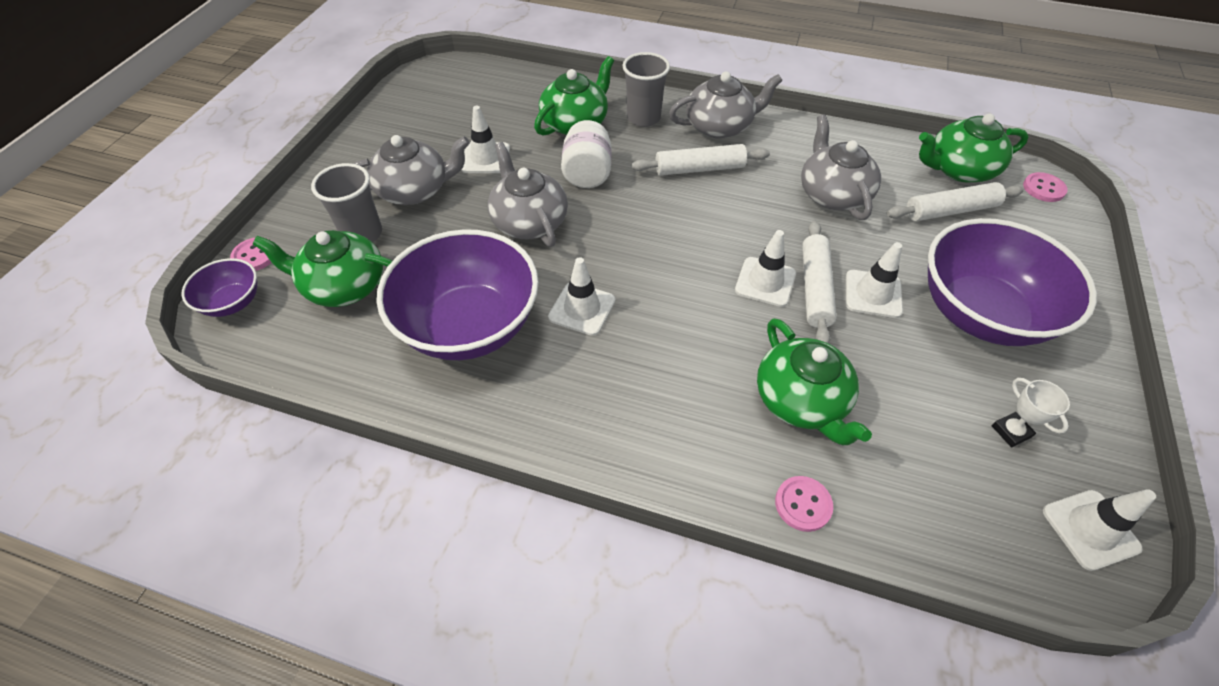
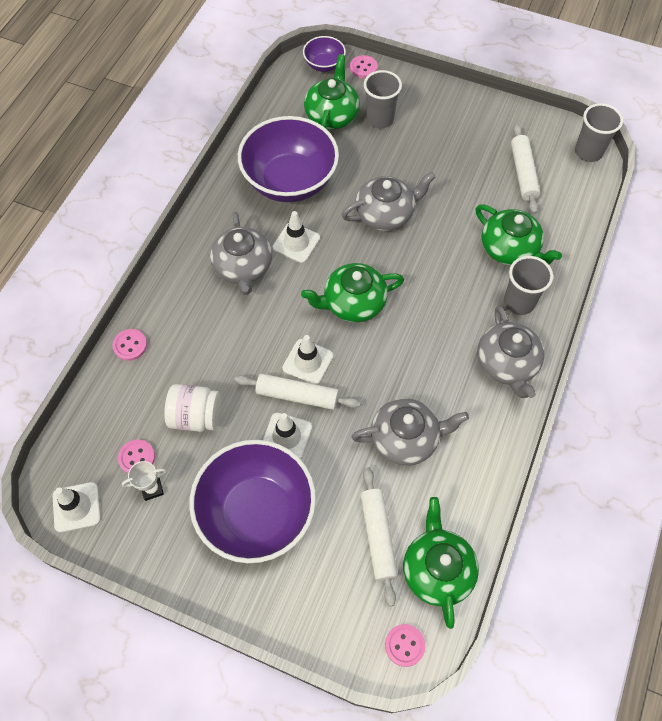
camera: 95 degrees right, 10 degrees up
grey teapot [353,135,470,205] -> grey teapot moved to [210,212,272,295]
white traffic cone [461,106,510,173] -> none
white jar [561,120,612,188] -> white jar moved to [164,384,221,432]
white rolling pin [631,144,770,176] -> white rolling pin moved to [511,124,541,214]
green teapot [757,318,872,445] -> green teapot moved to [301,263,404,322]
none -> pink button [118,440,155,473]
none -> grey cup [575,103,623,162]

